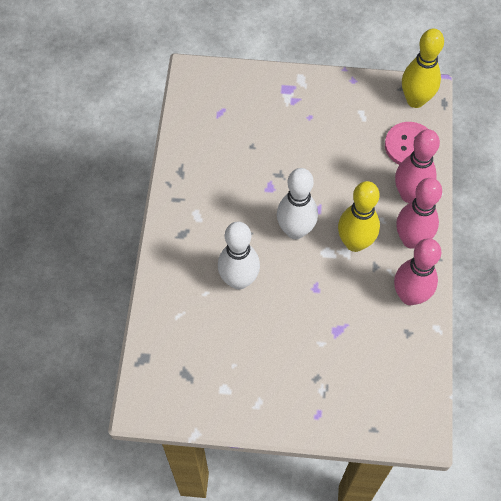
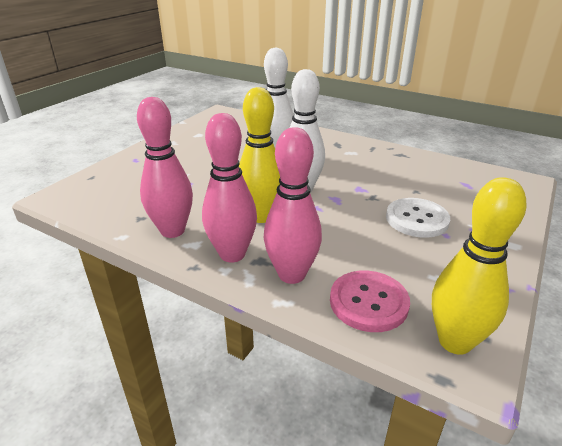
camera: 115 degrees right, 30 degrees down
none -> white button [386,198,450,238]

